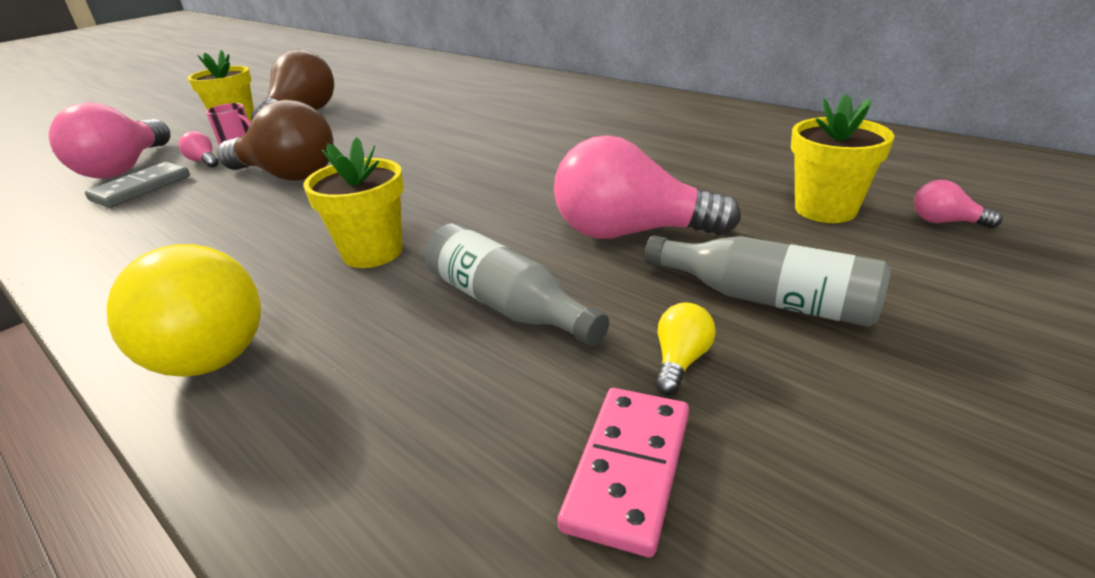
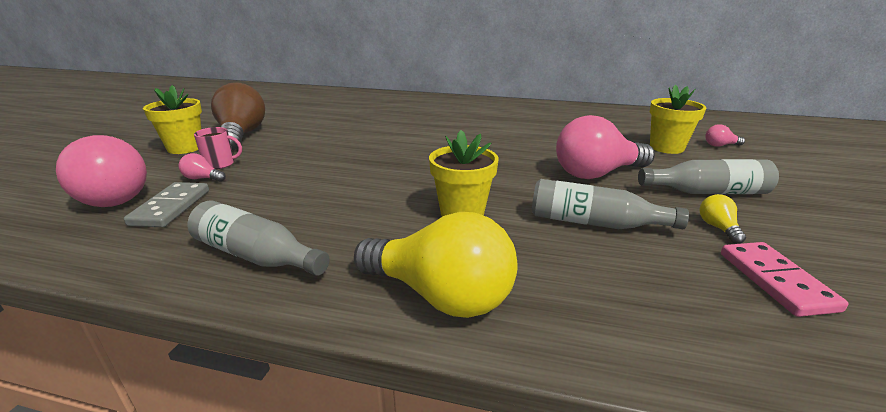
camera: 30 degrees left, 5 degrees down
brown light bulb [217,99,334,181] -> none
none -> grey bottle [187,201,330,276]

